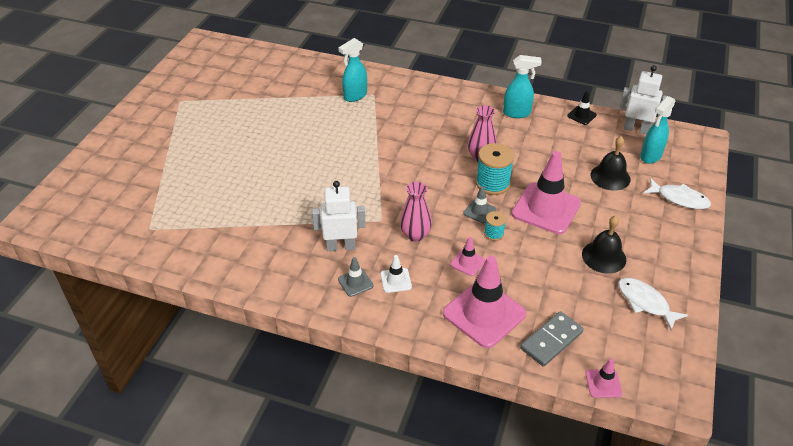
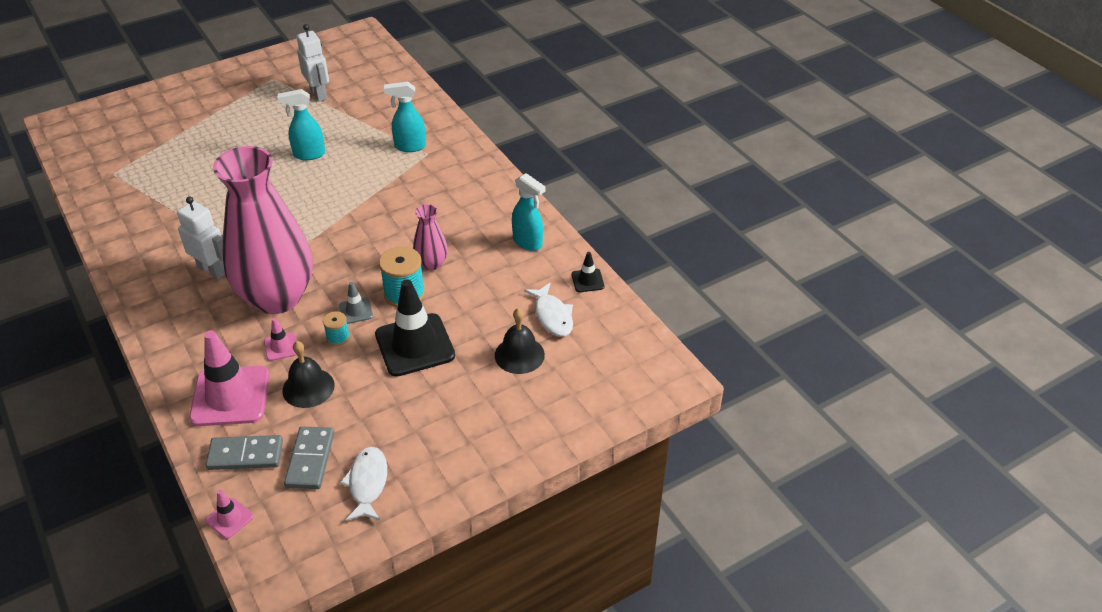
camera: 40 degrees right, 0 degrees up
grey traffic cone [338,257,373,297] -> none
white traffic cone [380,255,412,293] -> none
pink vase [400,182,432,242] -> pink vase [213,146,313,314], size x2.37
pink traffic cone [512,151,581,234] -> black traffic cone [375,279,455,377]
black bell [582,216,626,274] -> black bell moved to [282,341,335,408]
white robot [620,65,666,134] -> white robot moved to [297,24,329,102]
turquoise spray bottle [640,96,676,164] -> turquoise spray bottle moved to [278,89,325,160]
white fish [643,178,711,209] -> white fish moved to [524,283,573,337]
none -> grey domino [284,426,334,489]

